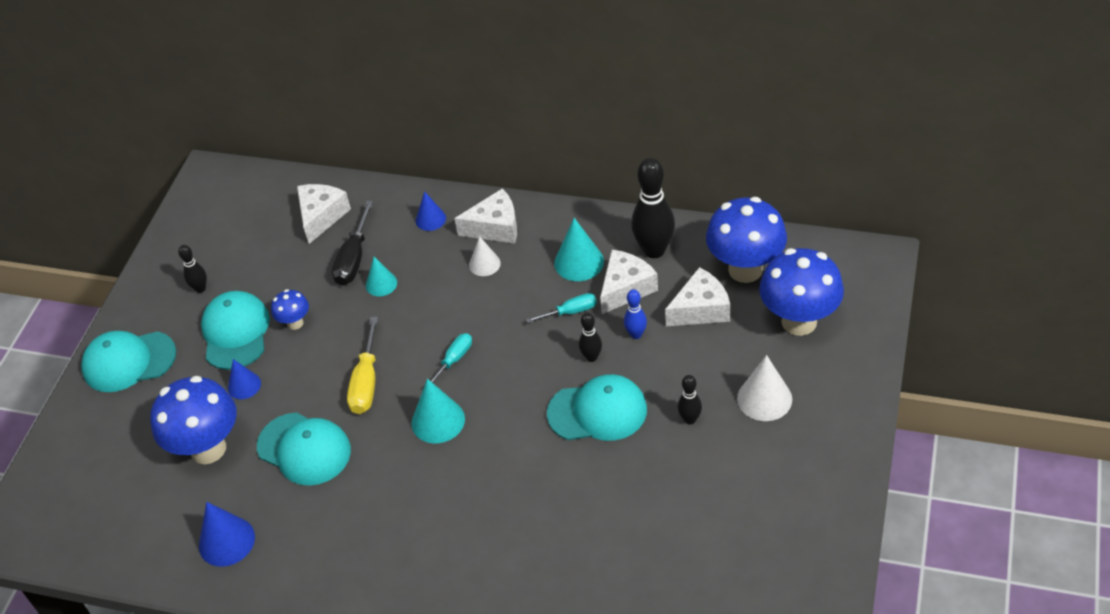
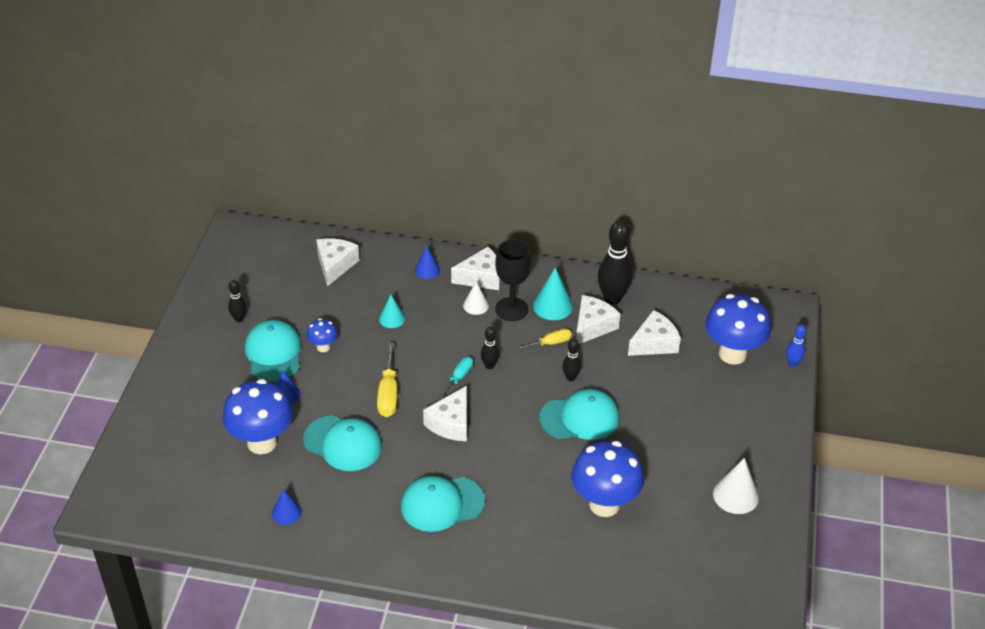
camera: 10 degrees left, 5 degrees down
turquoise cap [81,331,176,392] -> turquoise cap moved to [401,476,485,532]
blue cone [199,502,255,567] -> blue cone [272,489,302,525], size x0.64
black screwdriver [332,201,373,285] -> none
turquoise cone [411,379,465,443] -> white cheese [423,386,467,441]
turquoise screwdriver [526,293,597,323] -> yellow screwdriver [516,329,572,350]
blue bowling pin [624,289,647,339] -> blue bowling pin moved to [786,325,806,367]
black bowling pin [678,375,702,425] -> black bowling pin moved to [481,327,499,369]
blue mushroom [706,197,787,283] -> blue mushroom moved to [572,441,644,517]
white cone [737,355,792,421] -> white cone moved to [713,458,759,514]
none -> black goblet [495,239,531,321]

